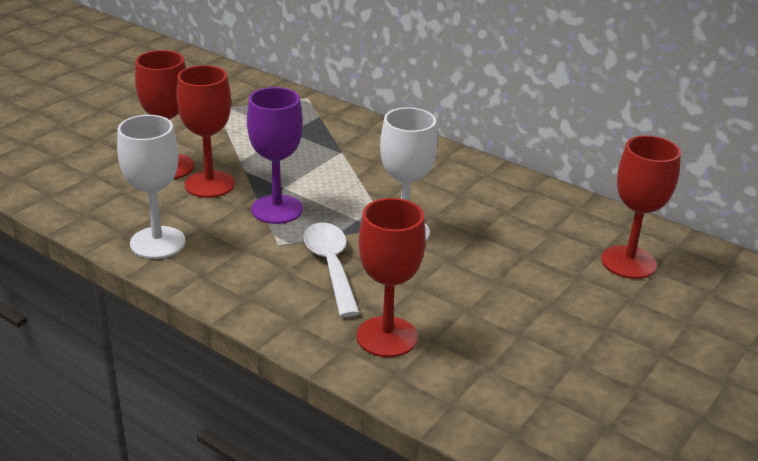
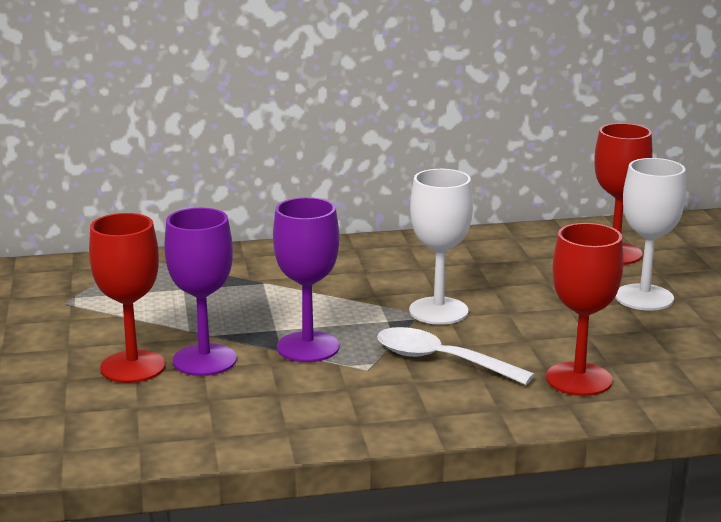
camera: 45 degrees left, 10 degrees down
white goblet [117,115,186,259] -> white goblet moved to [615,158,686,311]
red goblet [176,65,235,198] -> purple goblet [165,208,237,376]

